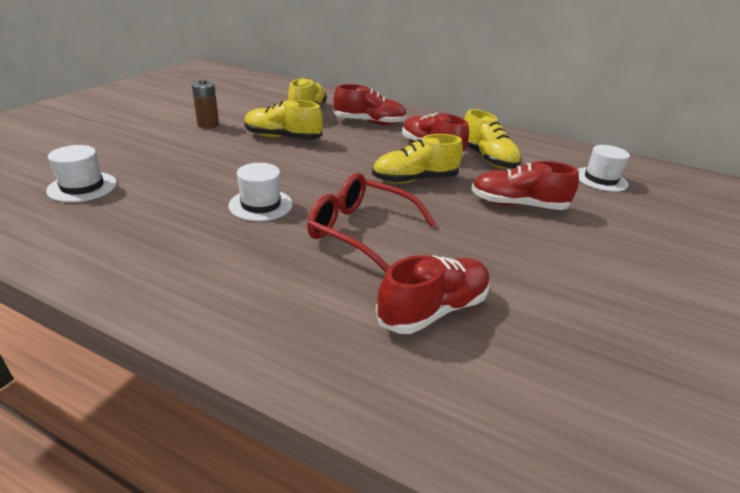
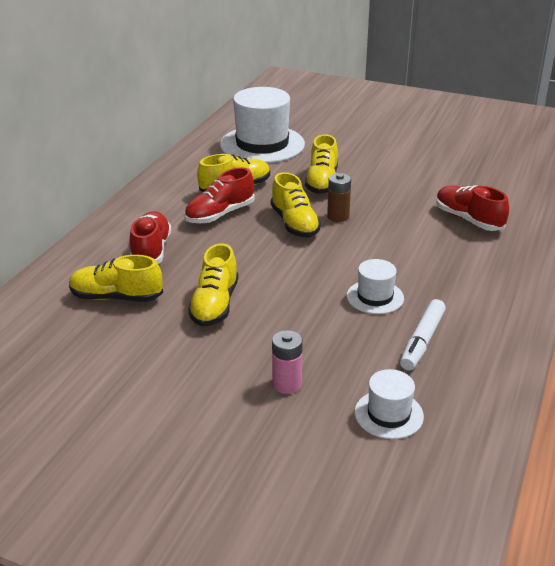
camera: 90 degrees left, 0 degrees up
brown battery [191,79,219,129] -> brown battery moved to [327,173,351,222]
red glasses [307,173,436,272] -> none
red shoe [471,161,579,210] -> yellow shoe [305,134,338,194]
white hat [578,145,630,192] -> white hat [220,87,305,163], size x2.00
none -> pink battery [272,330,303,394]
none -> white marker [400,299,446,371]

